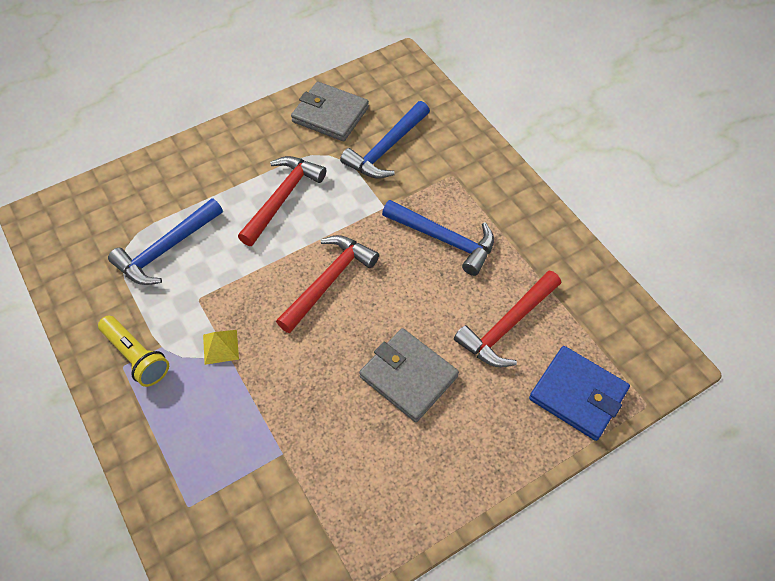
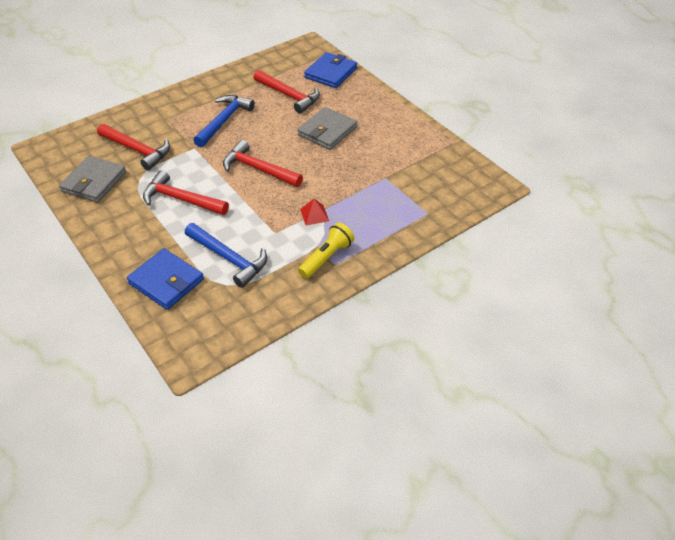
camera: 95 degrees left, 10 degrees down
yellow pyramid [203,330,239,365] -> red pyramid [300,199,329,225]
blue hammer [340,101,430,179] -> red hammer [97,124,170,170]
none -> blue wallet [127,248,204,310]

